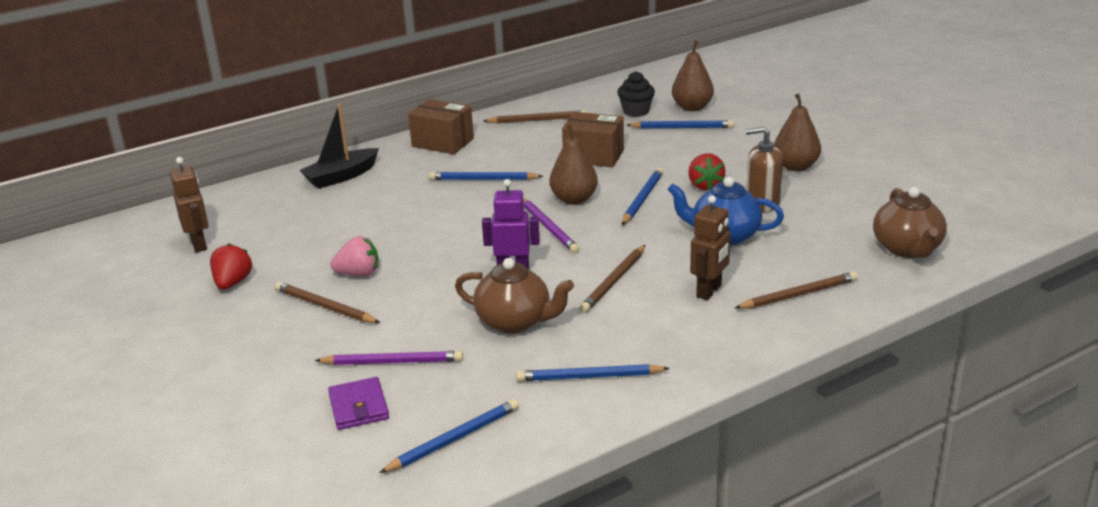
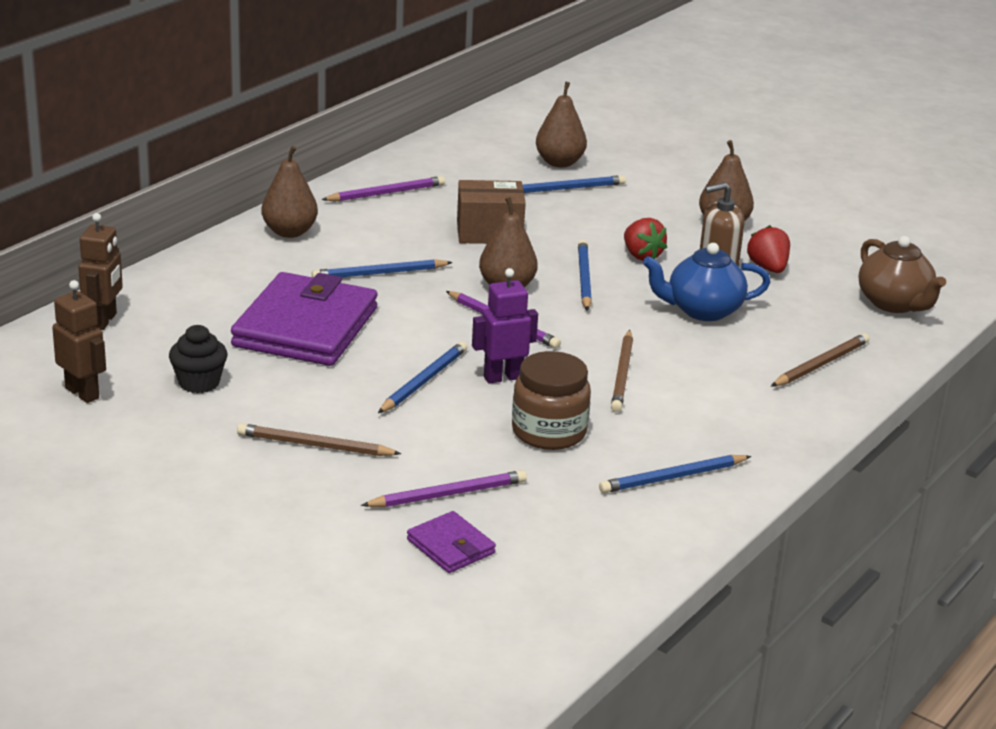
camera: 25 degrees left, 0 degrees up
red strawberry [210,243,252,290] -> red strawberry moved to [747,225,790,273]
black boat [300,104,379,189] -> none
pink strawberry [330,236,378,277] -> none
blue pencil [379,399,519,473] -> blue pencil moved to [378,342,467,413]
brown box [408,99,474,154] -> brown pear [262,146,318,238]
brown teapot [455,258,574,333] -> brown jar [512,351,591,450]
brown pencil [483,110,587,123] -> purple pencil [321,176,445,201]
black cupcake [617,71,655,117] -> black cupcake moved to [169,325,227,393]
brown robot [690,195,731,300] -> brown robot moved to [78,213,123,330]
none -> purple wallet [231,272,377,366]

